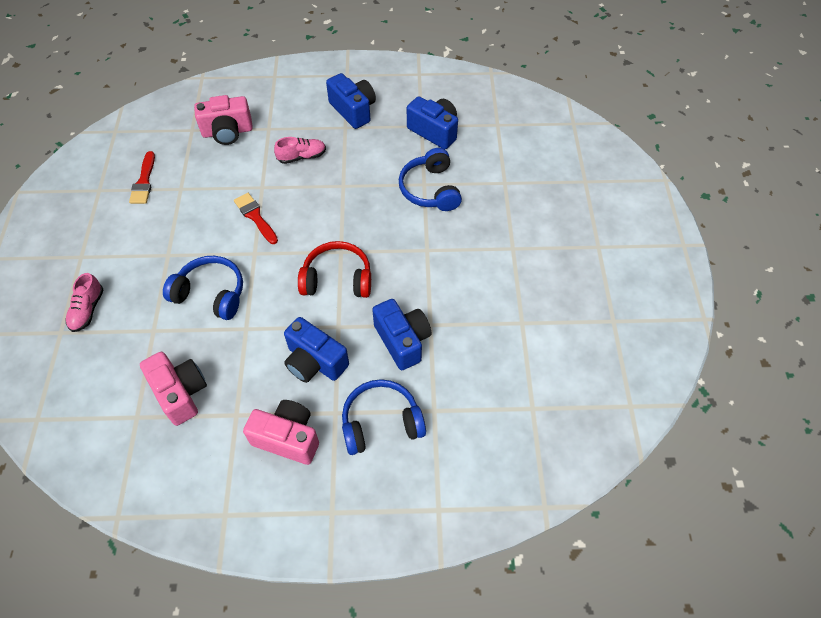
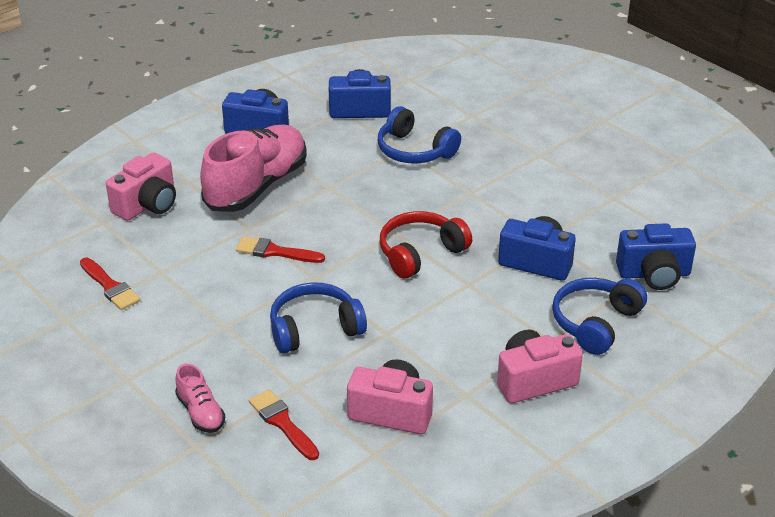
camera: 40 degrees left, 20 degrees down
pink shoe [274,137,326,164] -> pink shoe [200,125,307,212], size x2.22
blue camera [284,317,349,383] -> blue camera moved to [616,223,696,290]
none -> red brush [249,389,319,460]

